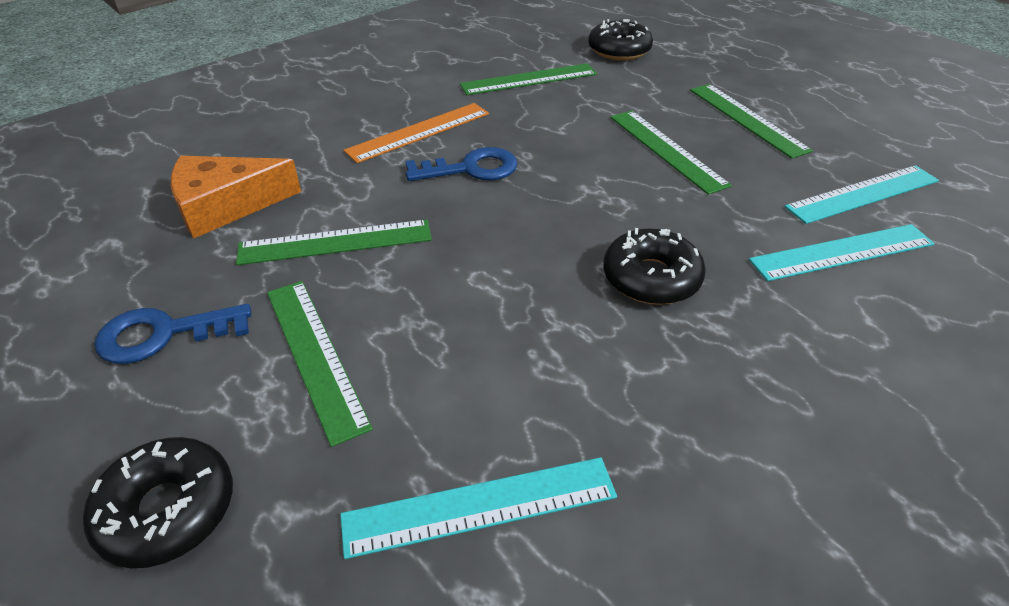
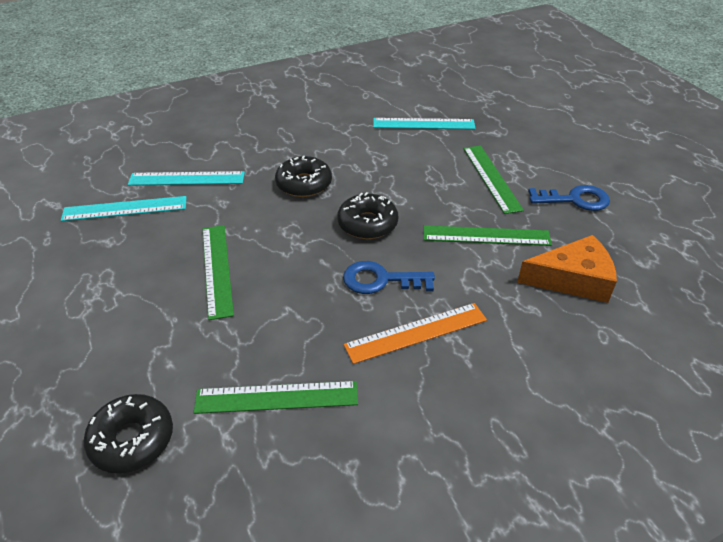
camera: 165 degrees left, 0 degrees up
black donut [83,437,233,568] -> black donut moved to [337,192,398,239]
green ruler [690,84,813,159] -> none

